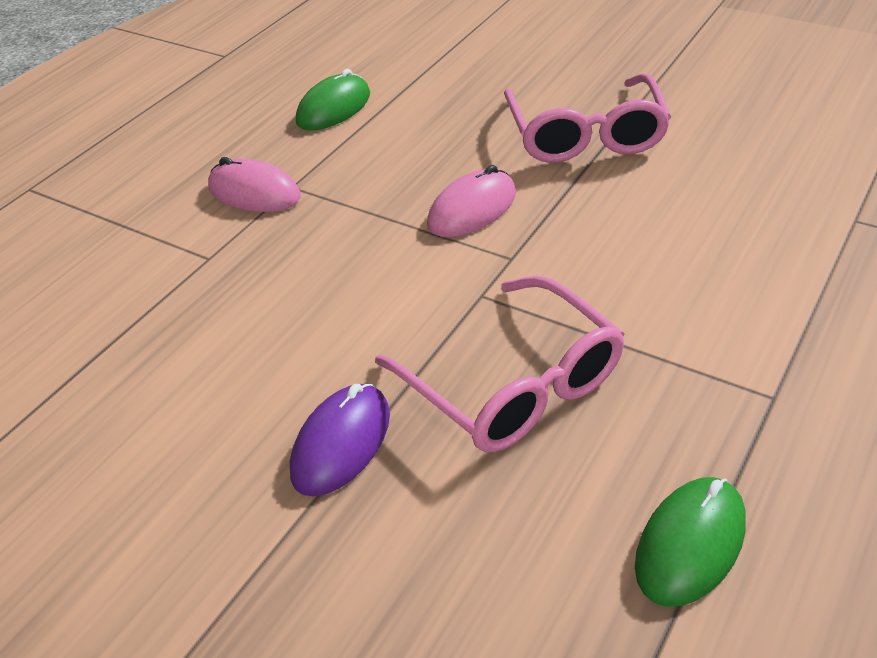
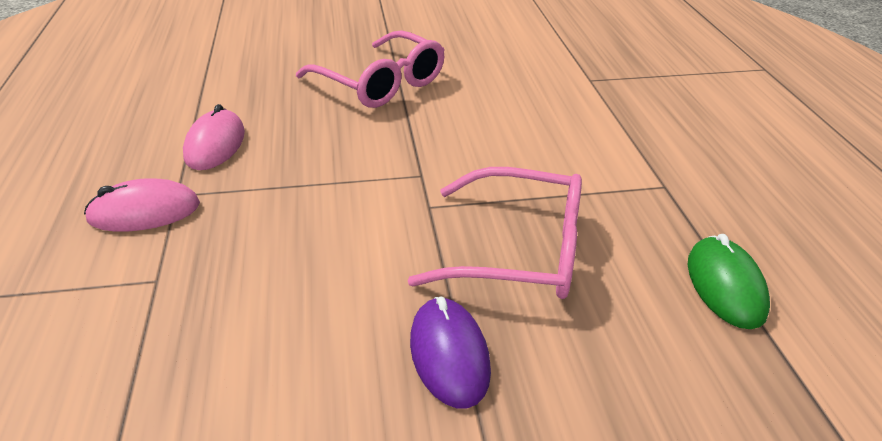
camera: 45 degrees left, 5 degrees down
green mouse [296,69,370,131] -> none
pink mouse [427,165,516,237] -> pink mouse moved to [183,104,245,170]

